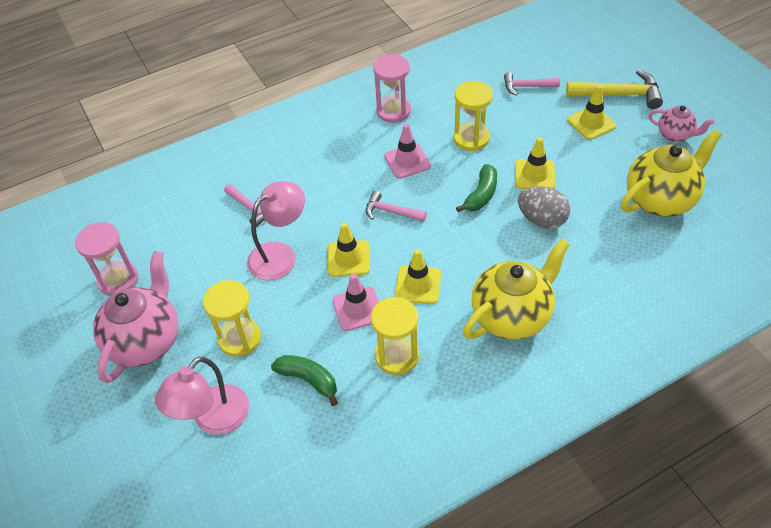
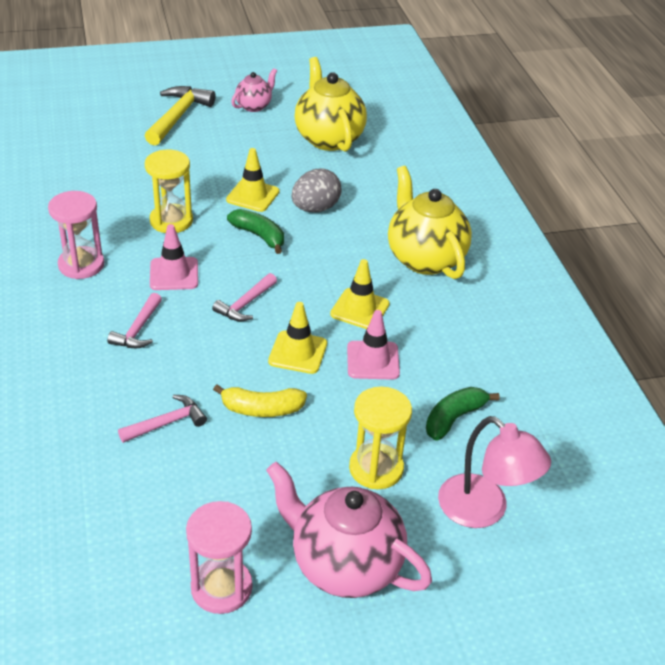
camera: 80 degrees left, 10 degrees down
pink lamp [247,181,305,281] -> yellow banana [213,384,307,417]
yellow hourglass [371,297,419,375] -> none
pink hammer [504,72,560,96] -> pink hammer moved to [107,293,162,348]
yellow traffic cone [567,85,616,140] -> none

